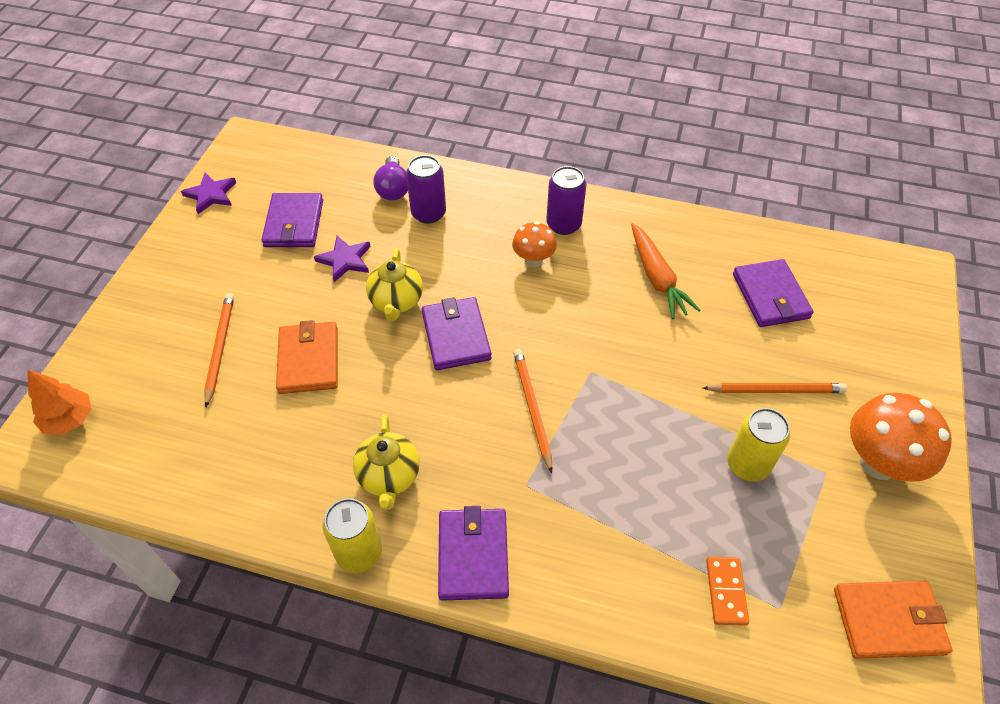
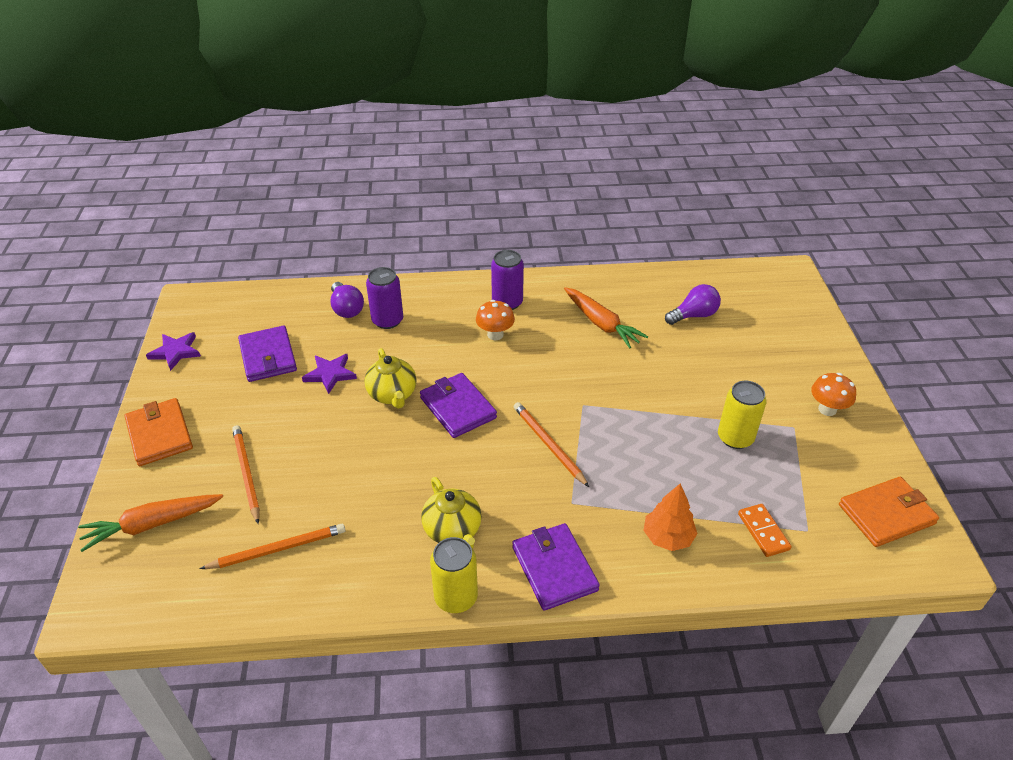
camera: 20 degrees left, 10 degrees down
orange tree [27,369,92,435] -> orange tree moved to [643,483,698,551]
orange wallet [276,320,338,394] -> orange wallet moved to [125,398,193,466]
orange pencil [703,383,847,393] -> orange pencil moved to [200,524,345,569]
purple wallet [733,259,814,327] -> purple light bulb [665,284,721,325]
orange mushroom [850,393,952,482] -> orange mushroom [811,373,856,416], size x0.58
none -> orange carrot [78,494,223,552]

